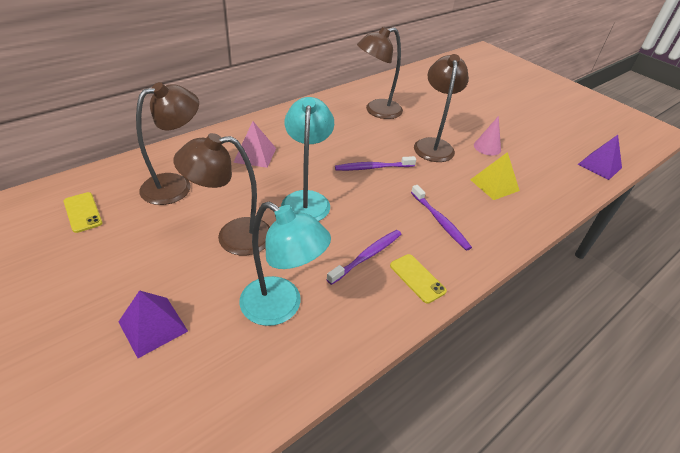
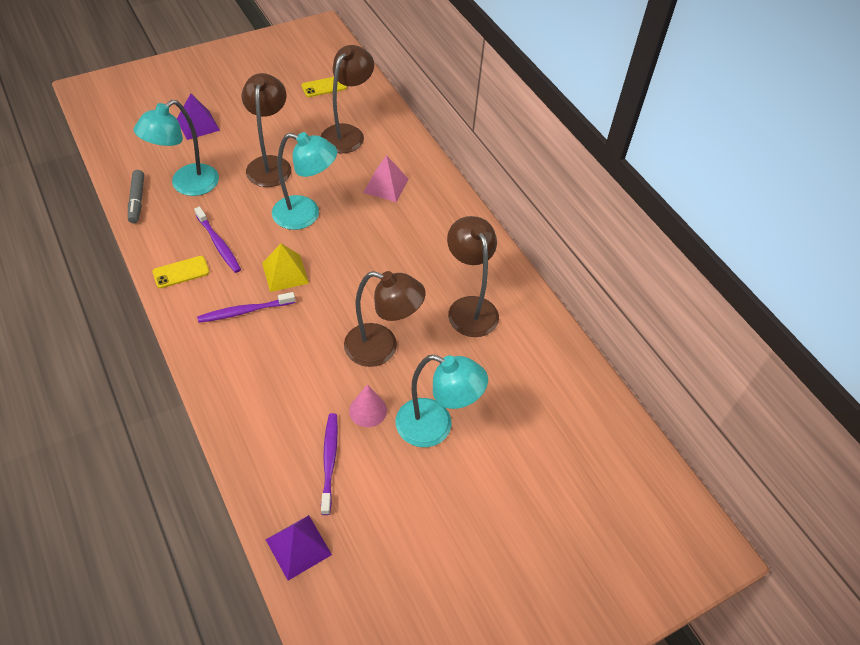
camera: 100 degrees right, 10 degrees up
brown lamp [136,82,199,205] -> brown lamp turned 120 degrees counterclockwise [321,45,374,153]
purple toothbrush [335,156,416,171] -> purple toothbrush moved to [321,413,338,515]
yellow pyramid [470,152,520,200] -> yellow pyramid moved to [262,243,309,292]
none -> grey marker [128,170,144,223]
none -> turquoise lamp [396,355,488,447]

